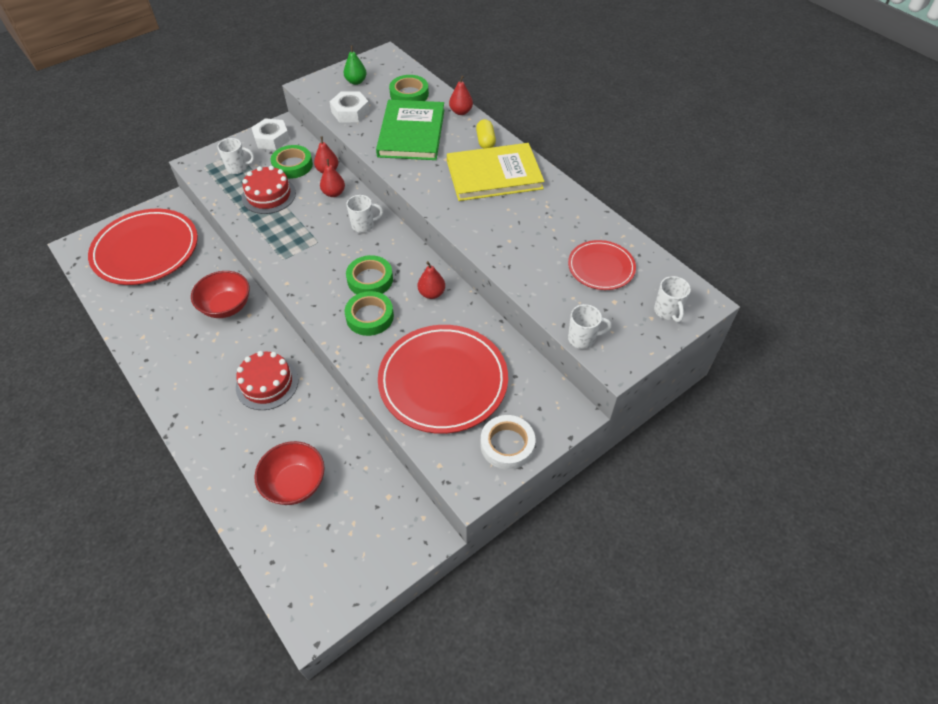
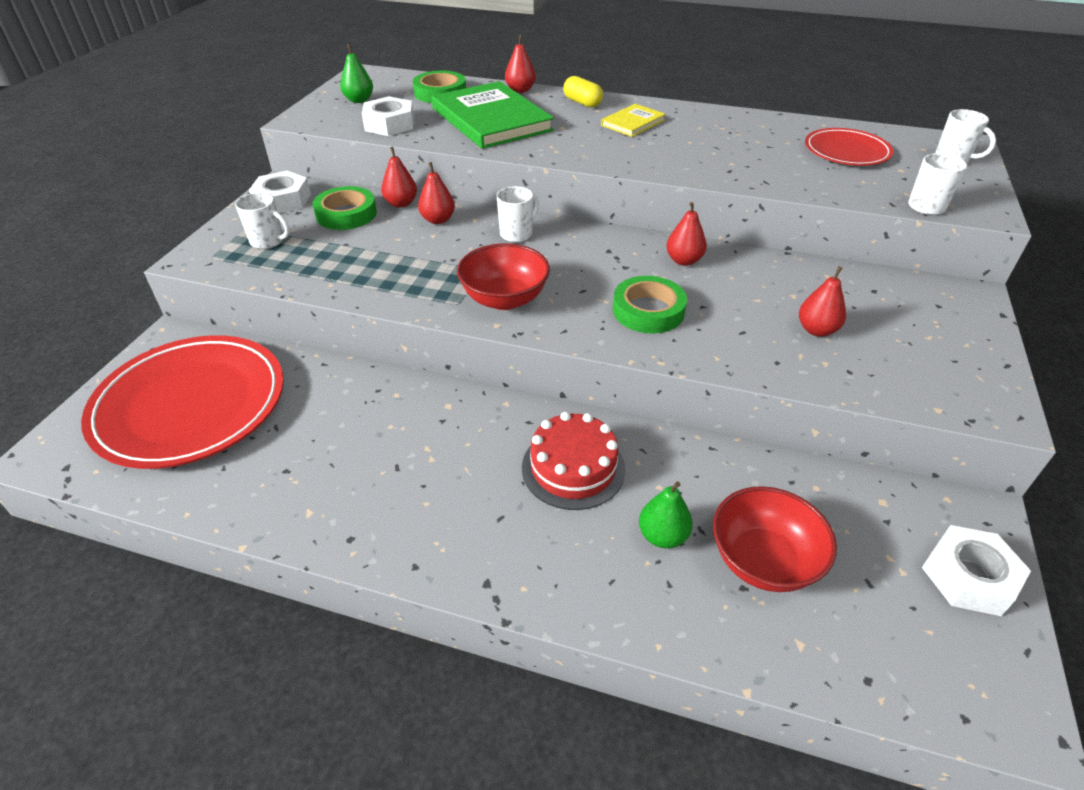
camera: 35 degrees left, 10 degrees down
red bowl [191,271,249,318] -> red bowl moved to [457,243,550,310]
white mug [217,138,254,174] -> white mug turned 60 degrees clockwise [235,192,290,249]
red cake [242,166,296,214] -> none
green tape [346,255,393,294] -> none
red plate [378,325,508,434] -> red pear [799,266,846,337]
yellow book [447,143,544,201] -> yellow book [601,104,666,137], size x0.49
white tape [480,415,535,470] -> none
none -> green pear [639,481,693,548]
none -> white nut [922,525,1031,616]

